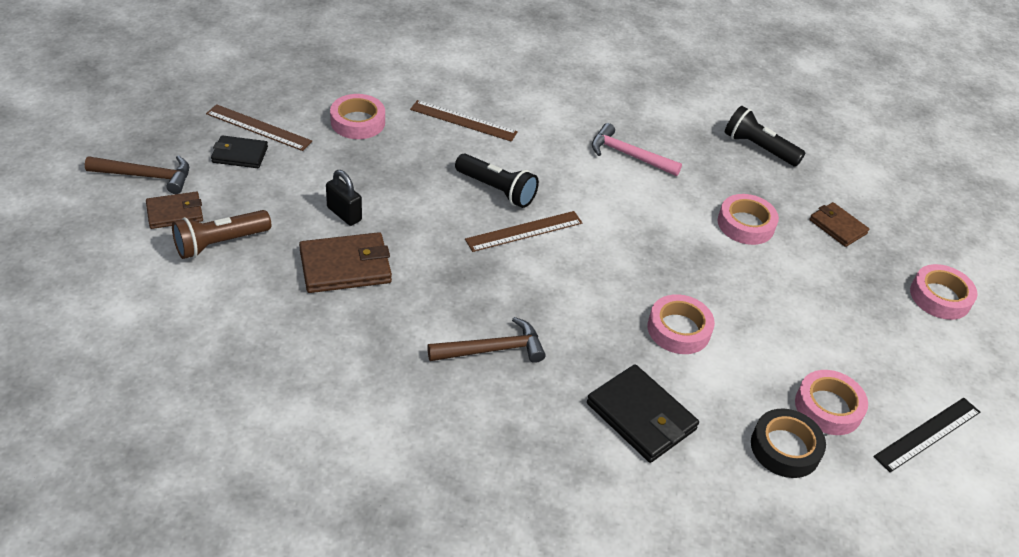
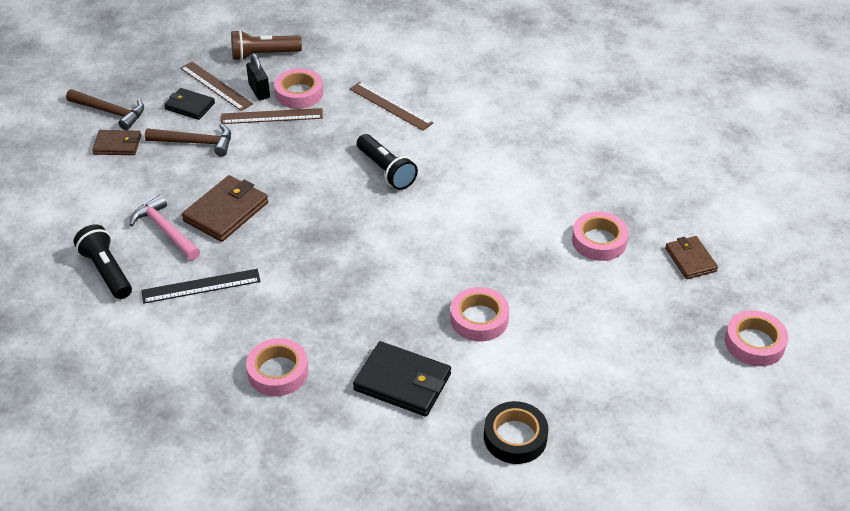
camera: 25 degrees right, 0 degrees up
brown flashlight [172,210,271,259] -> brown flashlight moved to [231,30,302,61]
brown wallet [299,232,392,293] -> brown wallet turned 60 degrees counterclockwise [182,175,268,242]
black padlock [326,170,362,226] -> black padlock moved to [246,53,270,100]
brown hammer [427,317,546,363] -> brown hammer moved to [145,124,231,157]
brown ruler [465,211,582,252] -> brown ruler moved to [221,108,323,124]
black wallet [587,365,699,463] -> black wallet turned 45 degrees counterclockwise [353,341,451,416]
pink hammer [592,123,682,176] -> pink hammer moved to [130,195,200,260]
black flashlight [725,106,805,167] -> black flashlight moved to [74,224,132,299]
pink tape [795,370,868,435] -> pink tape moved to [246,338,309,396]
black ruler [873,398,980,473] -> black ruler moved to [141,269,260,304]

